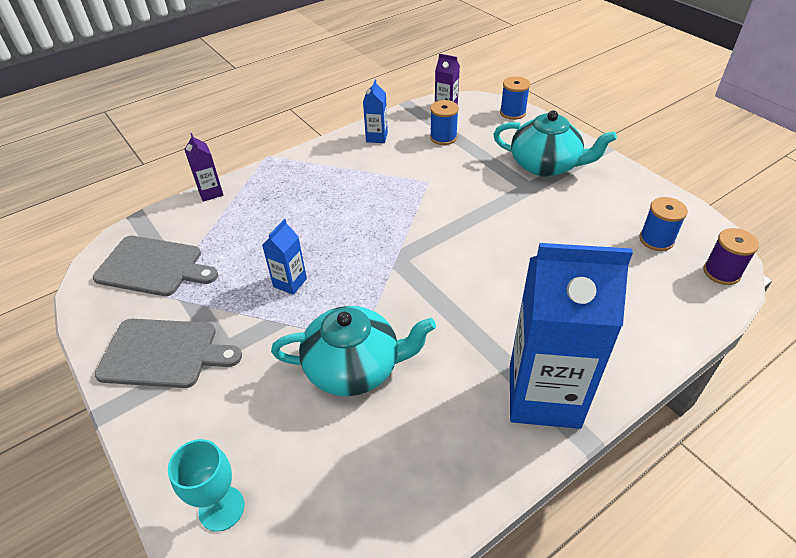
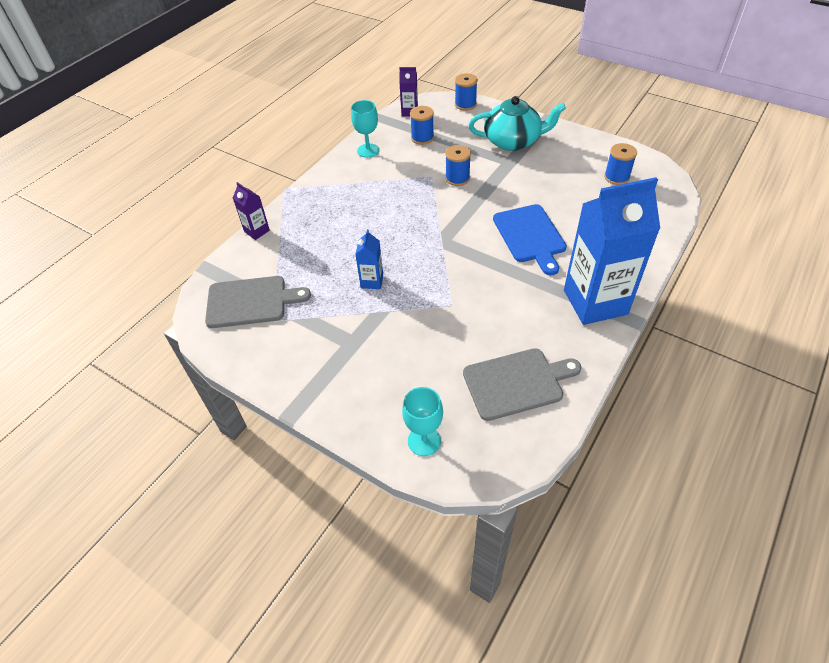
camera: 20 degrees left, 5 degrees up
grey cutting board [95,319,242,388] -> grey cutting board moved to [463,348,581,421]
turquoise teapot [271,306,436,396] -> none
blue carton [363,79,388,143] -> turquoise goblet [351,100,379,158]
purple spool [703,228,759,285] -> none
none -> blue spool [445,145,471,186]
none -> blue cutting board [493,204,567,275]

